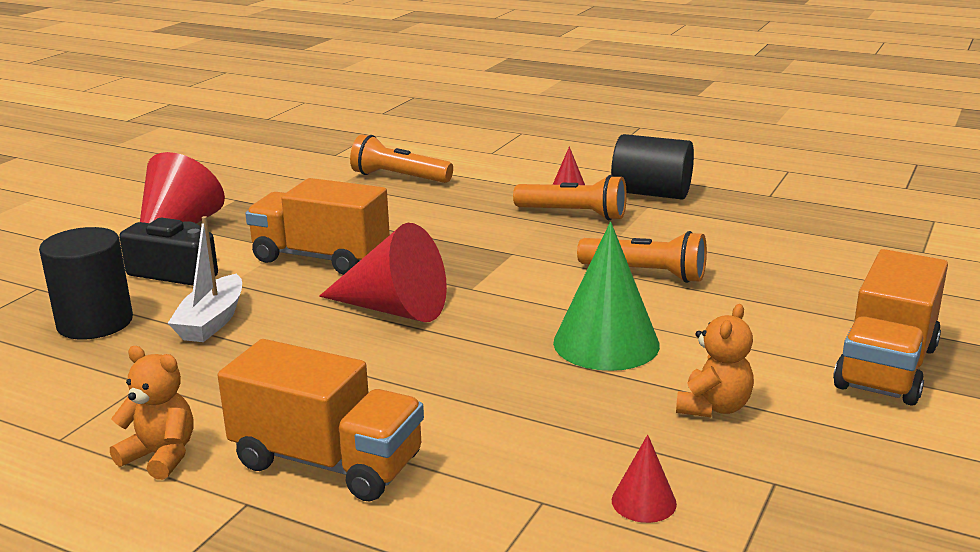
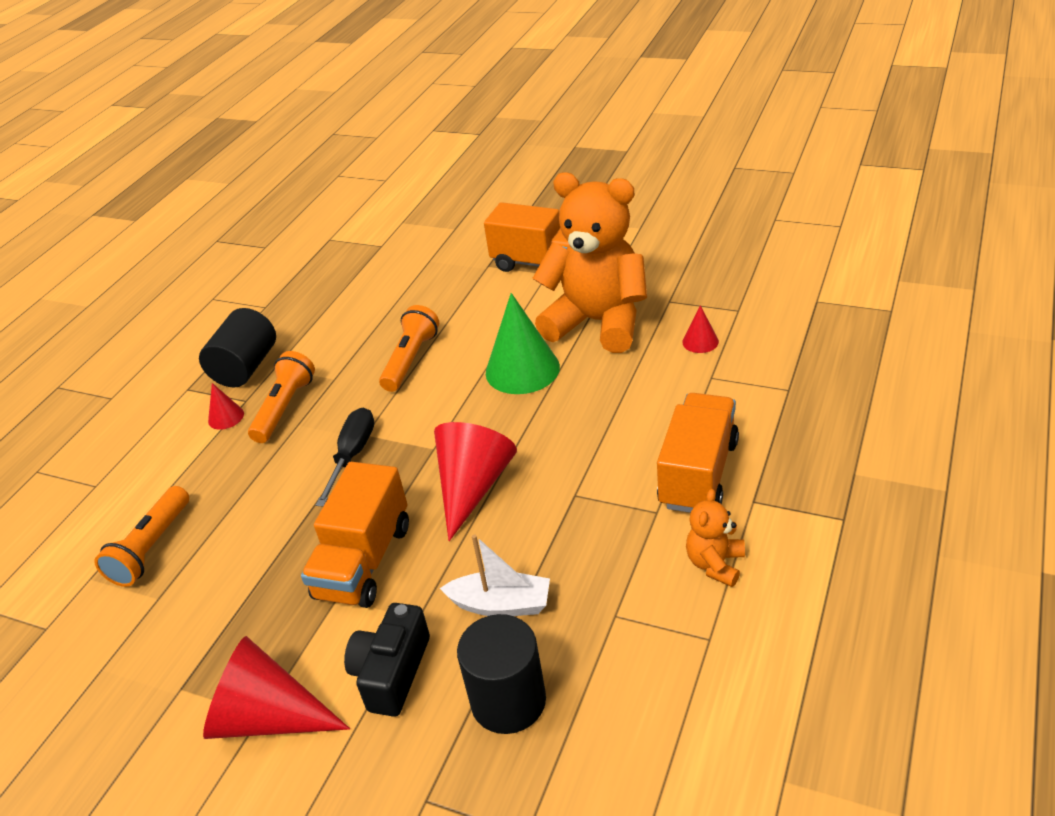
camera: 90 degrees left, 15 degrees up
orange teddy bear [676,304,754,417] -> orange teddy bear [532,172,647,353], size x2.33
none -> black screwdriver [316,407,374,507]

